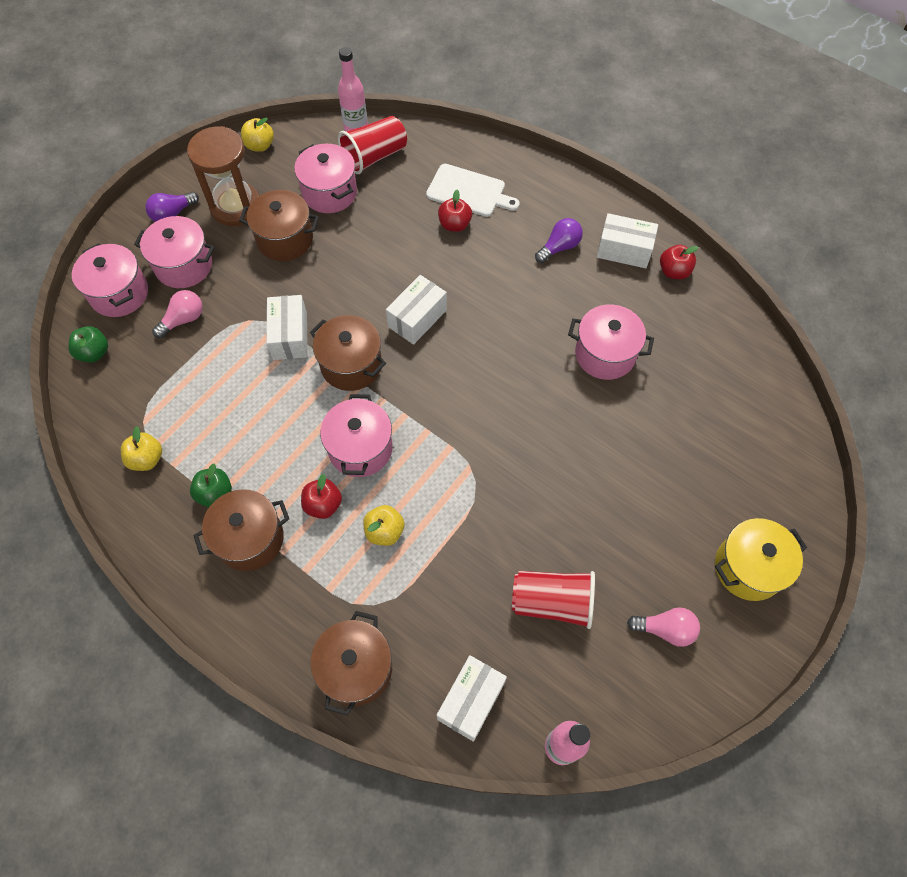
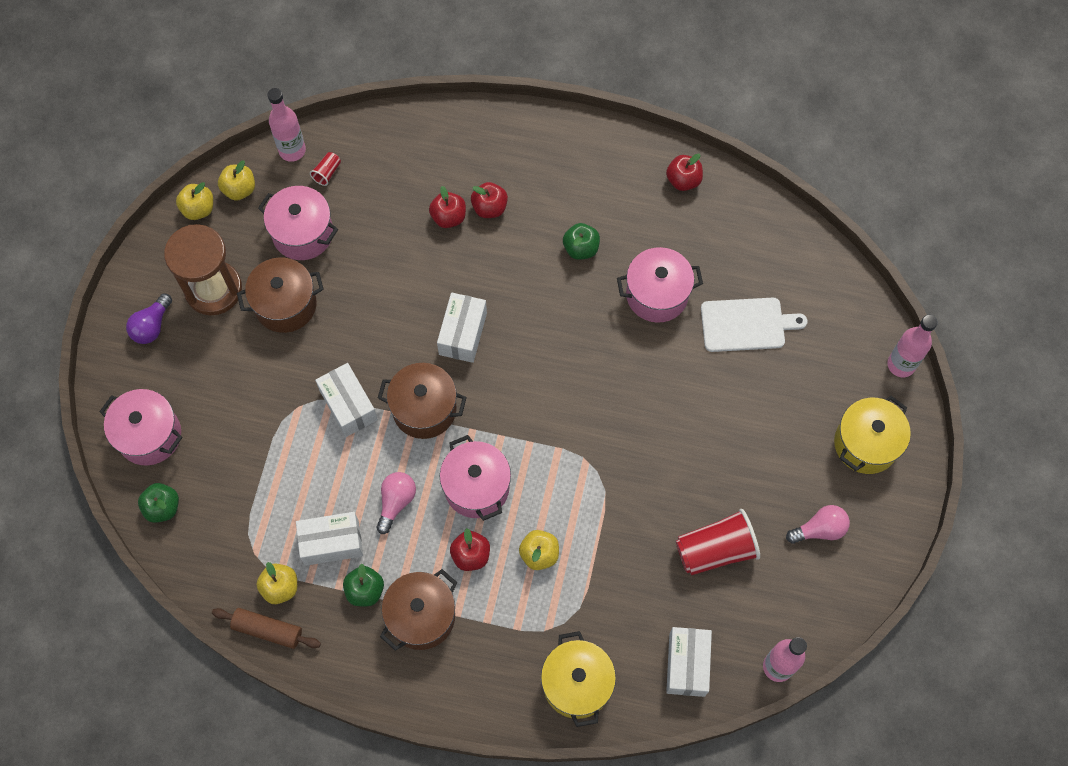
camera: 25 degrees left, 5 degrees up
pink pot [134,216,215,288] -> none
pink light bulb [152,290,203,338] -> pink light bulb moved to [376,472,416,534]
brown pot [310,611,392,716] -> yellow pot [541,631,616,727]
red cup [338,116,407,174] -> red cup [310,152,341,186], size x0.45
white cutting board [426,164,520,217] -> white cutting board moved to [701,298,807,352]
purple light bulb [535,218,583,263] -> none
white box [597,213,658,268] -> white box moved to [296,512,363,566]
none -> brown rolling pin [212,608,321,649]
none -> yellow apple [218,161,255,201]
none -> red apple [471,182,508,218]
none -> green apple [563,223,600,260]
none -> pink bottle [887,315,938,377]

